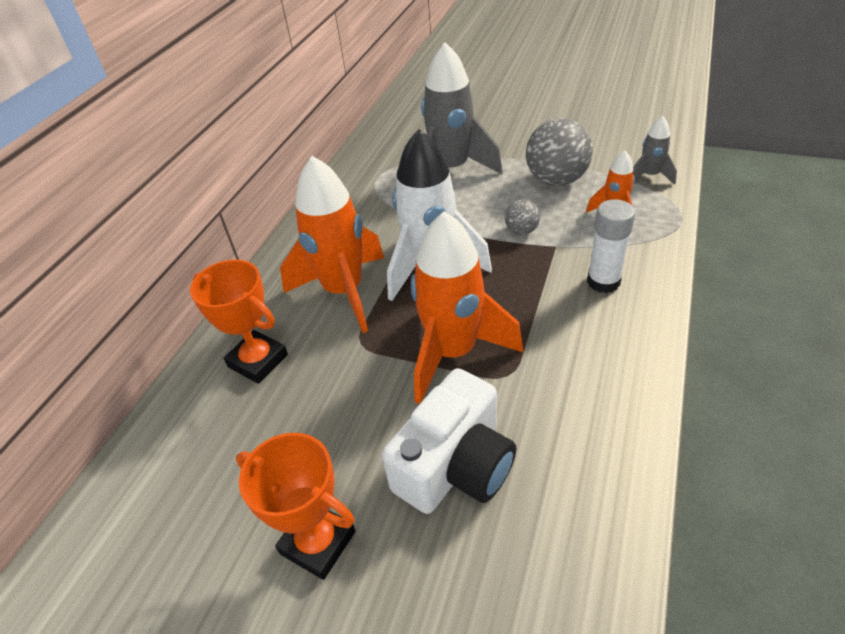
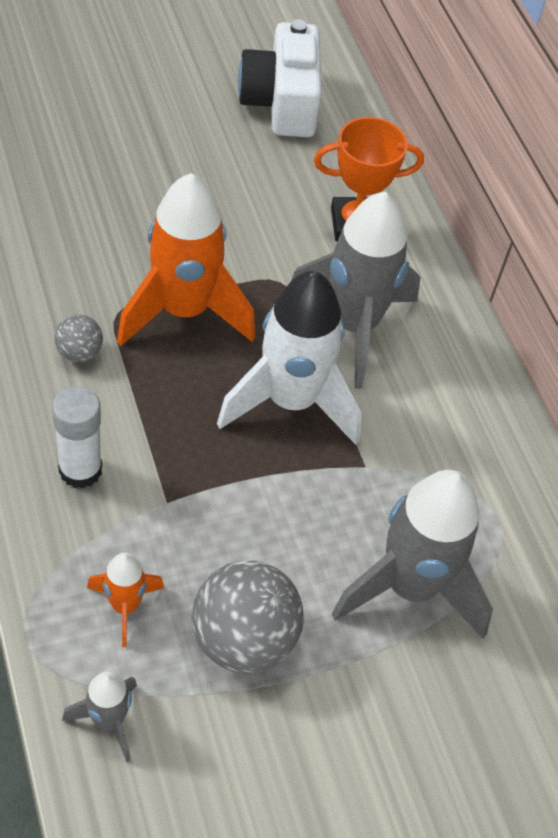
camera: 130 degrees right, 10 degrees up
orange trophy [236,433,355,580] -> none
orange rocket [280,156,384,333] -> grey rocket [291,192,420,389]
white camera [382,368,516,514] -> white camera moved to [238,19,322,137]
grey ball [505,199,540,235] -> grey ball moved to [54,314,103,362]

